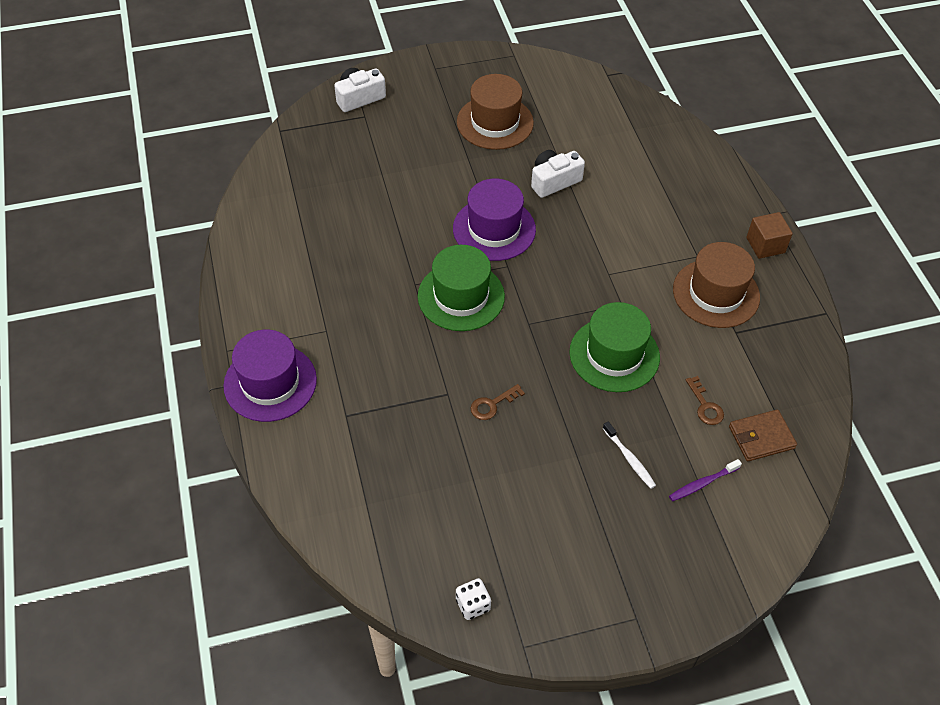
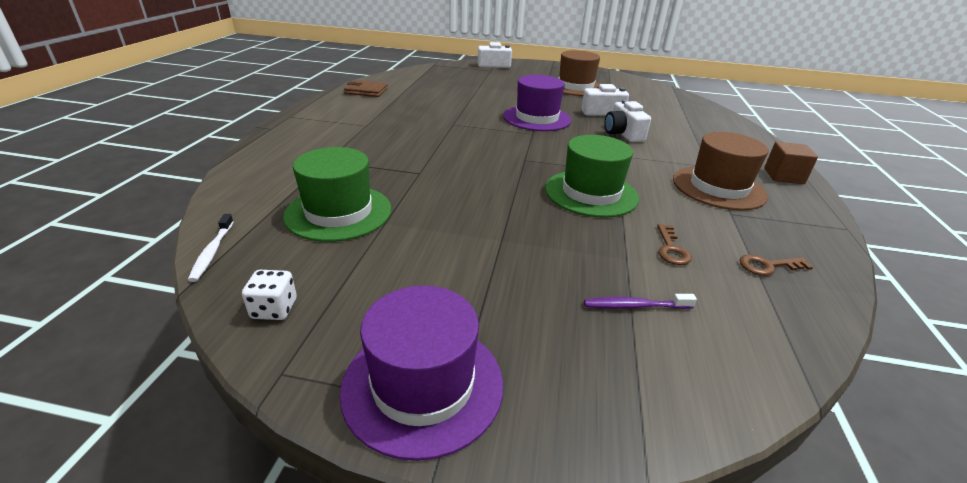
camera: 25 degrees right, 20 degrees down
purple hat [223,330,317,422] -> purple hat moved to [339,286,503,461]
green hat [418,245,505,331] -> green hat moved to [283,147,392,242]
brown key [471,384,525,420] -> brown key moved to [740,255,813,276]
white toothbrush [603,422,656,489] -> white toothbrush moved to [188,214,234,282]
brown wallet [729,410,797,461] -> brown wallet moved to [344,80,388,97]
none -> white camera [604,100,651,142]

